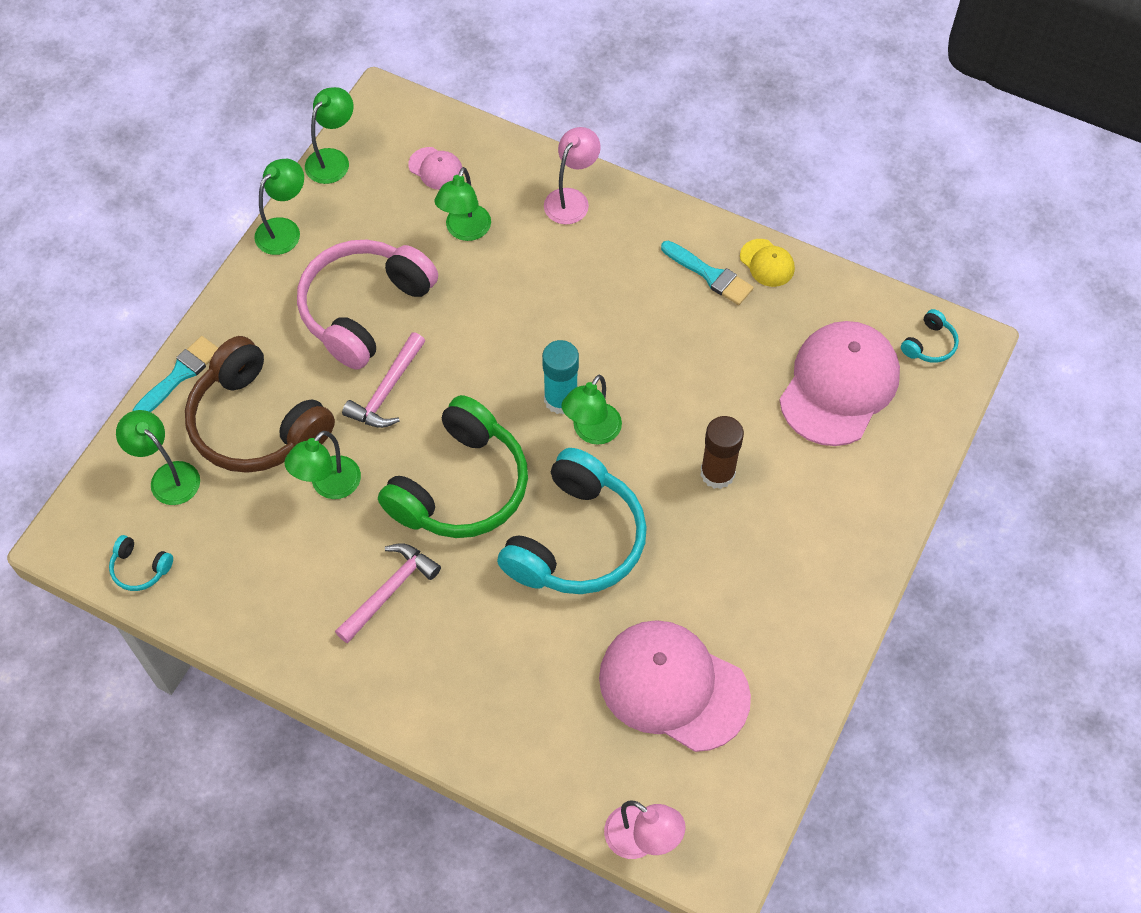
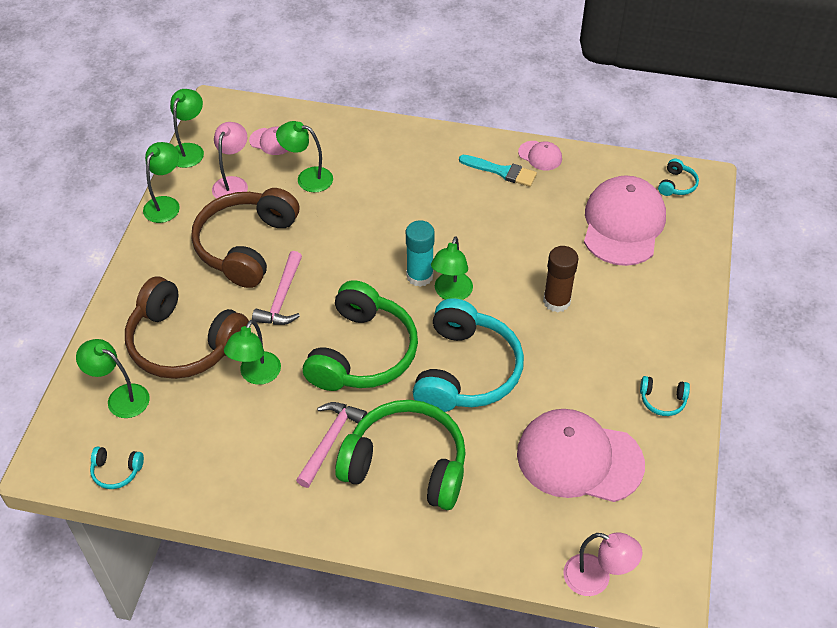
camera: 15 degrees left, 10 degrees down
turquoise brush [133,336,218,412] -> none
pink headphones [297,240,438,370] -> brown headphones [191,188,299,288]
green lamp [435,167,491,241] -> green lamp turned 105 degrees clockwise [276,121,333,192]
pink lamp [544,127,601,224] -> pink lamp moved to [212,122,248,199]
yellow cap [740,239,795,287] -> pink cap [518,141,562,170]
none -> green headphones [335,400,466,510]
none -> turquoise headphones [640,376,690,416]

